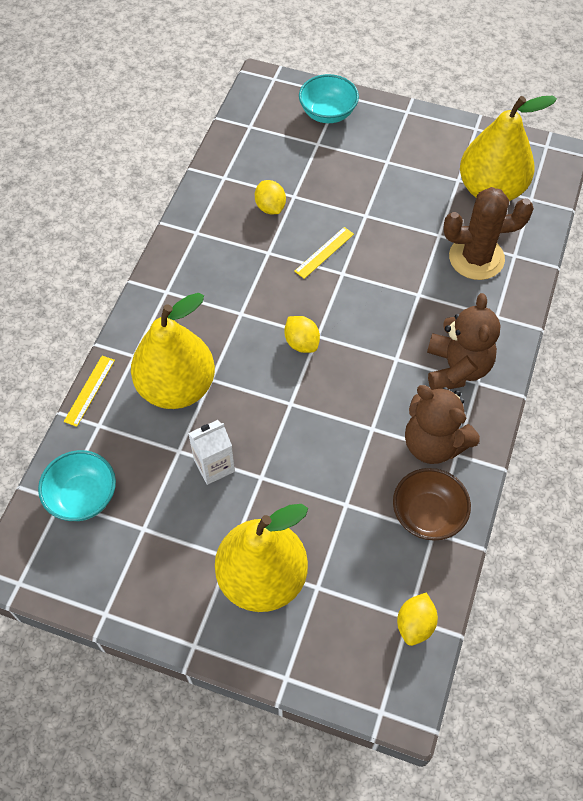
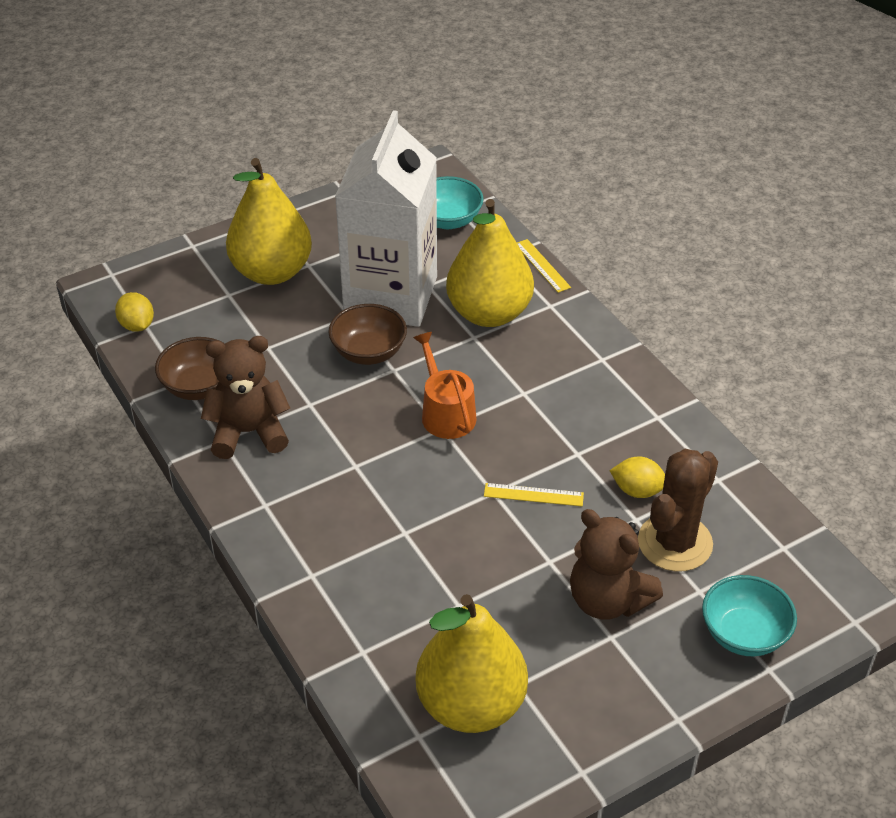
camera: 130 degrees right, 15 degrees down
white carton [188,420,235,485] -> white carton [335,110,437,327], size x2.48
yellow lemon [284,316,320,353] -> orange watering can [413,332,477,439]
yellow ruler [294,227,354,279] -> yellow ruler turned 75 degrees counterclockwise [484,483,584,506]
brown teddy bear [427,293,500,390] -> brown teddy bear moved to [570,509,663,619]
brown cactus [443,187,534,280] -> brown cactus moved to [638,449,718,572]
none -> brown bowl [328,304,407,365]

